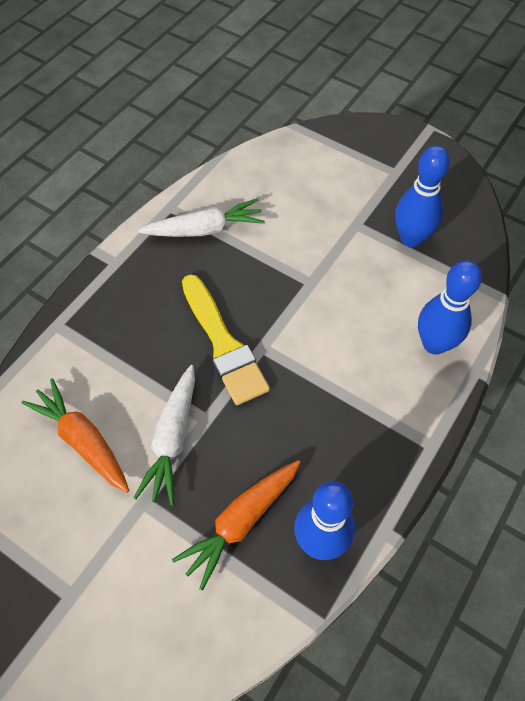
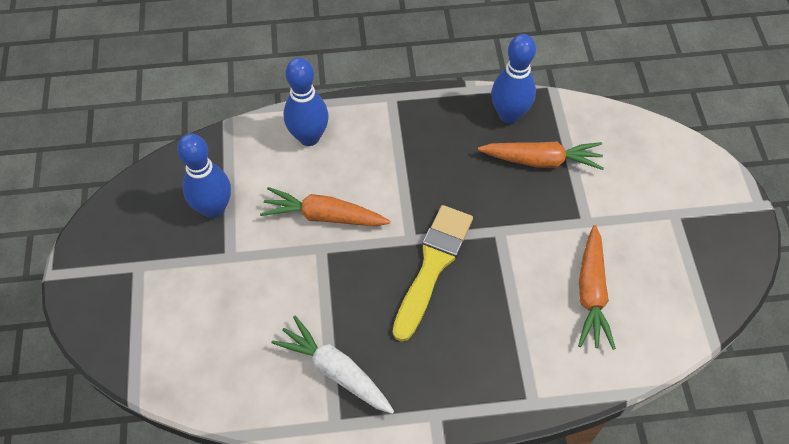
camera: 130 degrees left, 0 degrees up
white carrot [134,365,195,506] -> none
none -> orange carrot [260,187,390,226]

